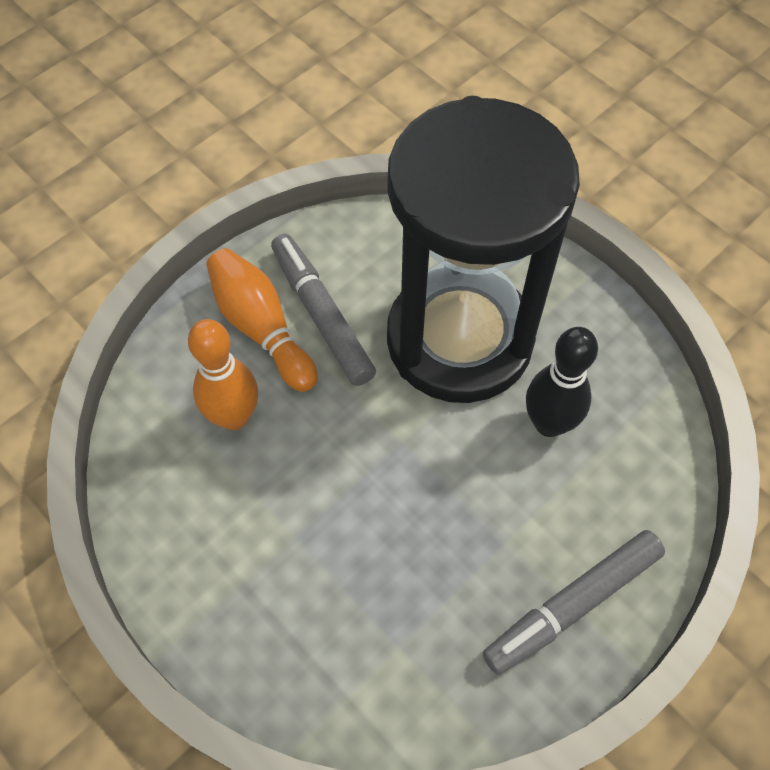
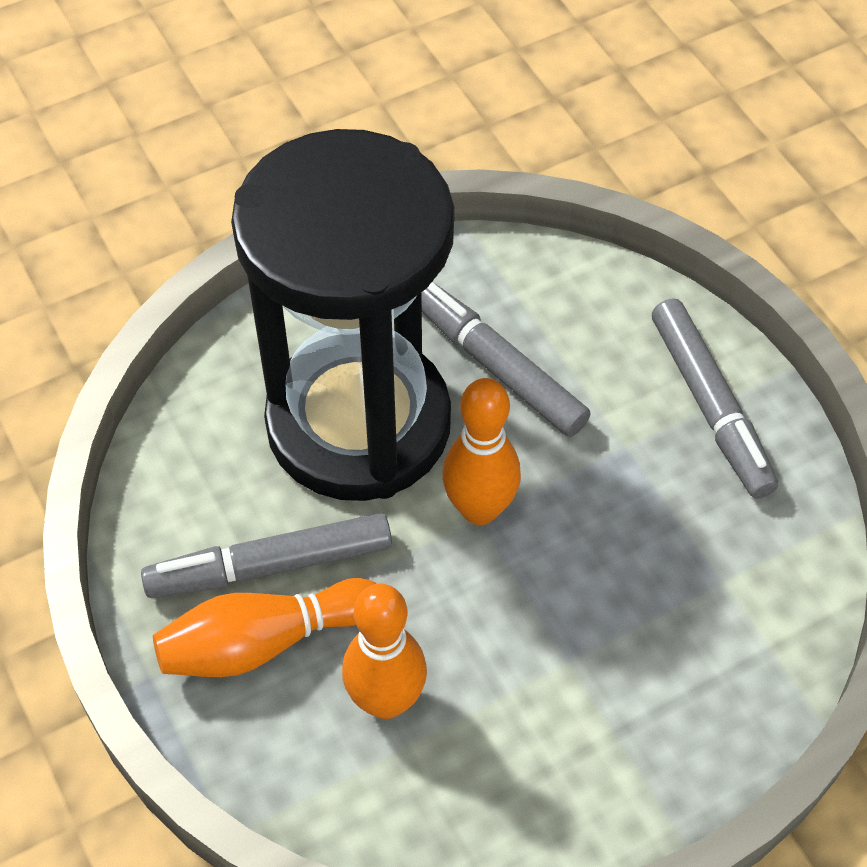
camera: 75 degrees left, 5 degrees down
black bowling pin [526,327,598,437] -> grey marker [421,282,591,437]
none -> orange bowling pin [442,378,521,525]

